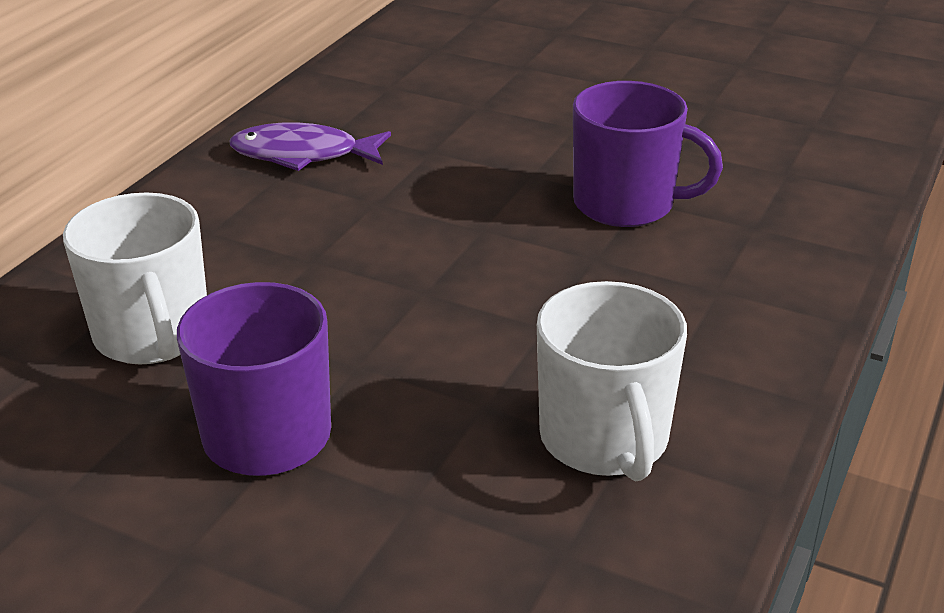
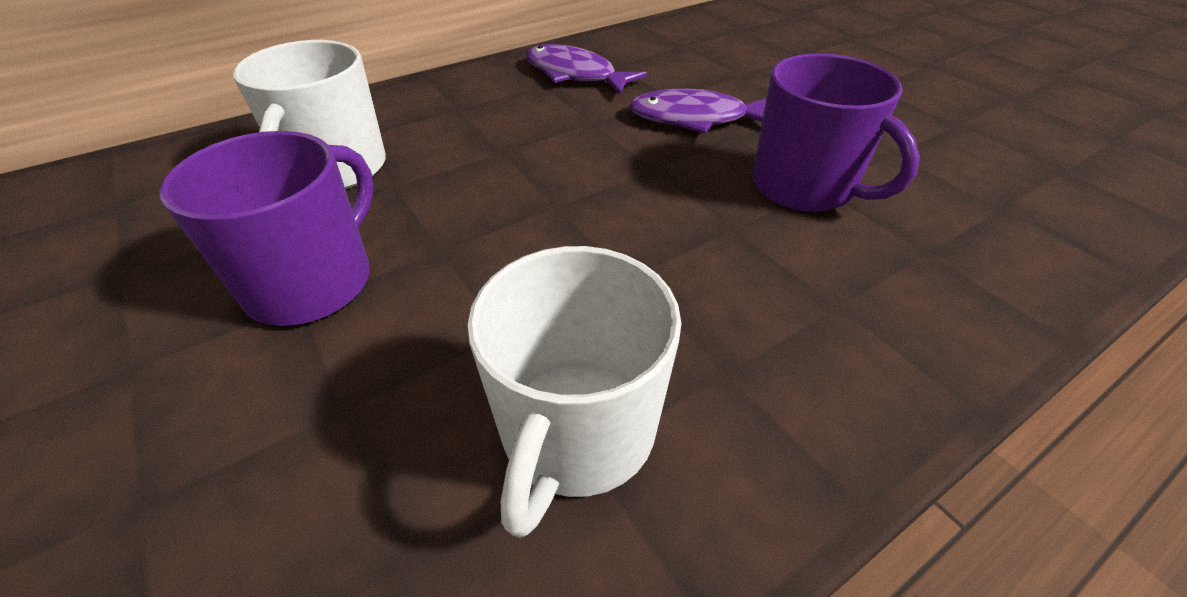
camera: 30 degrees right, 10 degrees up
none -> purple fish [629,89,766,134]

